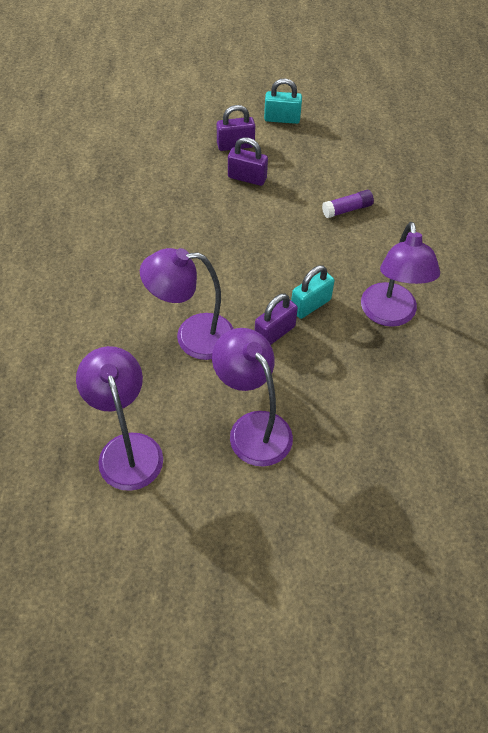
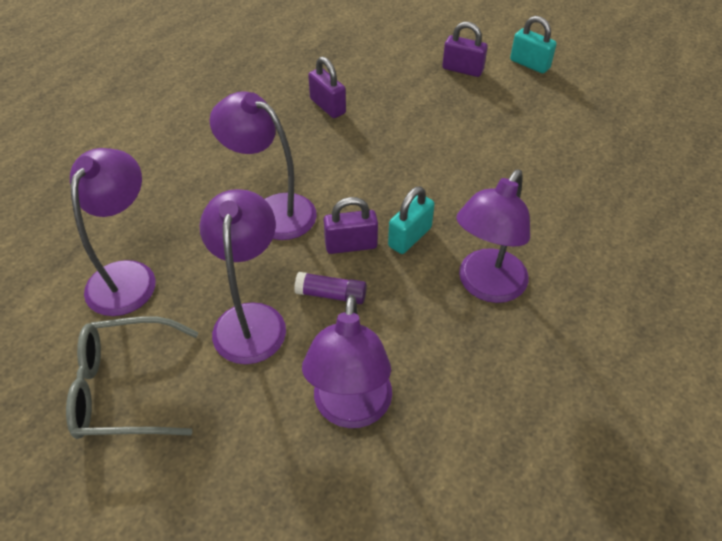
camera: 35 degrees right, 5 degrees down
purple padlock [228,137,268,186] -> purple padlock moved to [308,57,346,118]
turquoise padlock [291,265,335,319] -> turquoise padlock turned 45 degrees counterclockwise [388,186,435,254]
purple glue stick [322,190,374,218] -> purple glue stick moved to [294,272,367,304]
none -> grey glasses [66,316,199,439]
none -> purple lamp [302,295,392,428]

